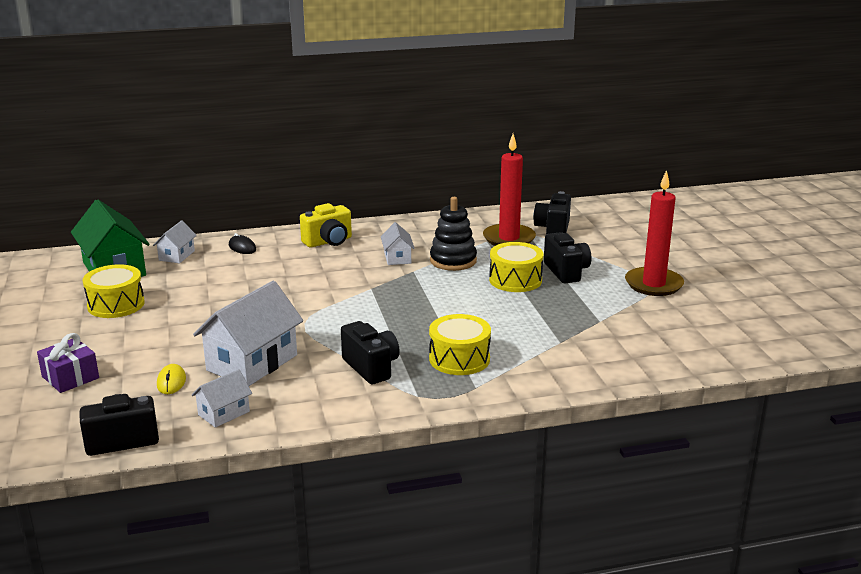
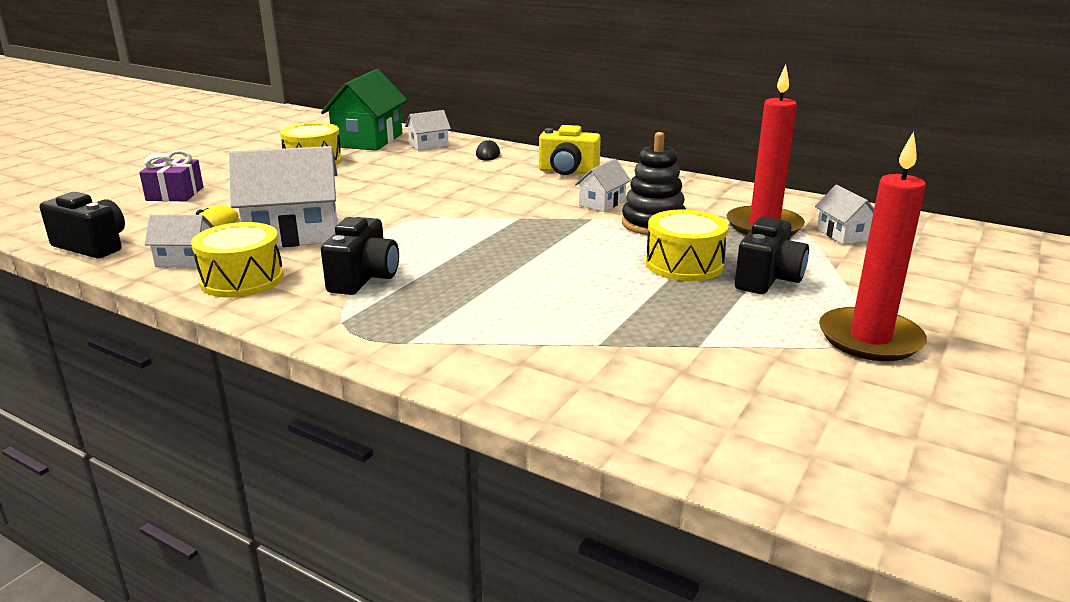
camera: 45 degrees right, 0 degrees up
yellow drum [429,314,491,375] -> yellow drum moved to [191,222,284,298]
black camera [533,191,571,234] -> white house [815,185,874,245]

